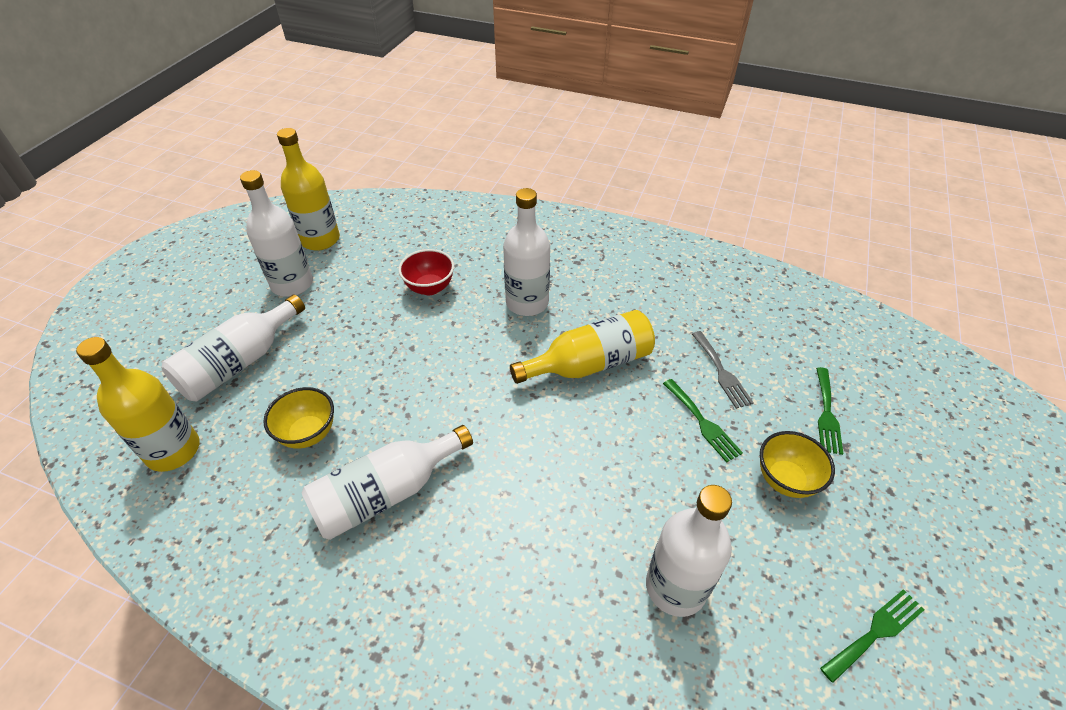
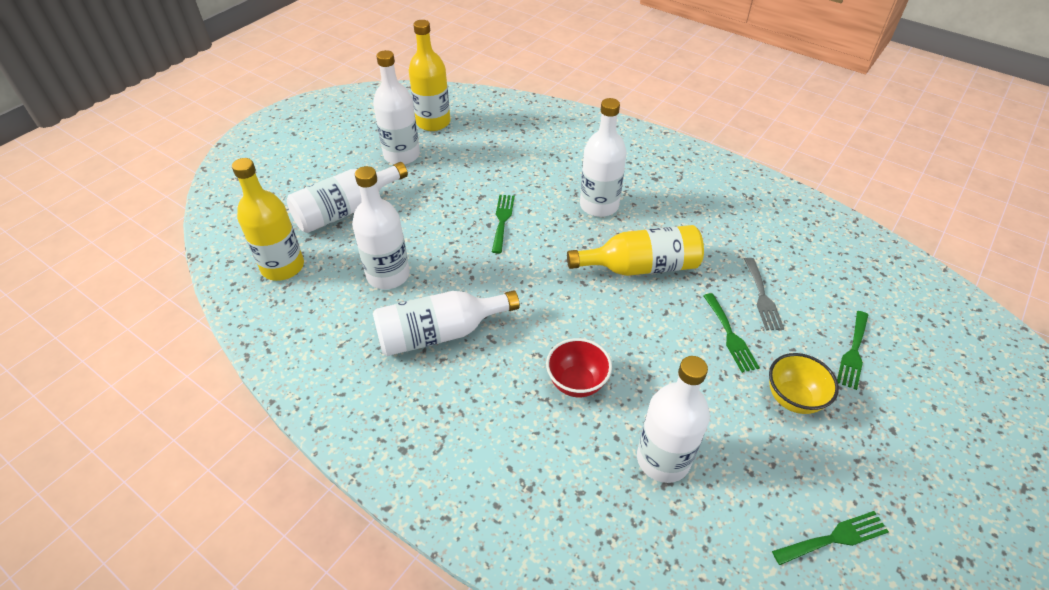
camera: 15 degrees right, 0 degrees up
yellow bowl [263,387,334,449] -> white bottle [352,166,410,290]
red bowl [398,249,454,295] -> red bowl moved to [546,338,612,397]
none -> green fork [492,195,515,254]

